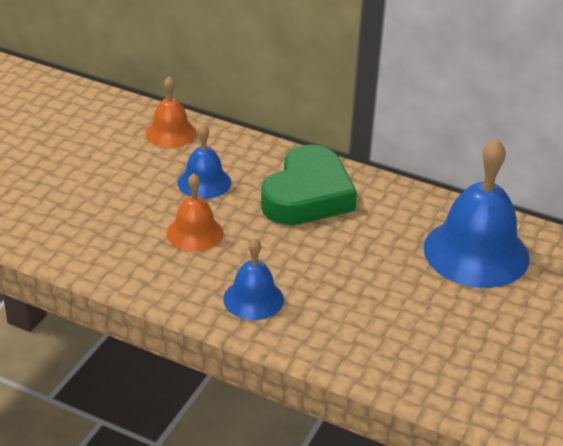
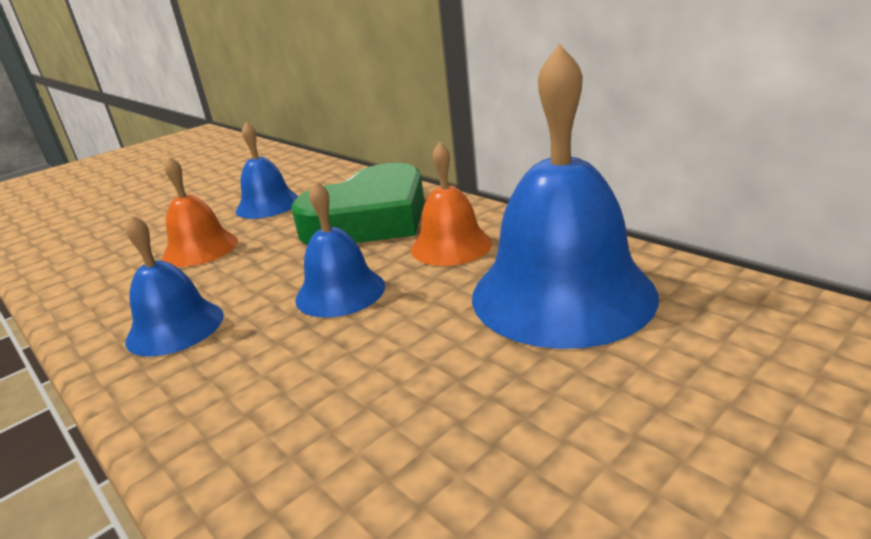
camera: 25 degrees right, 10 degrees down
orange bell [145,76,196,148] -> orange bell moved to [411,142,492,266]
none -> blue bell [295,181,385,318]

